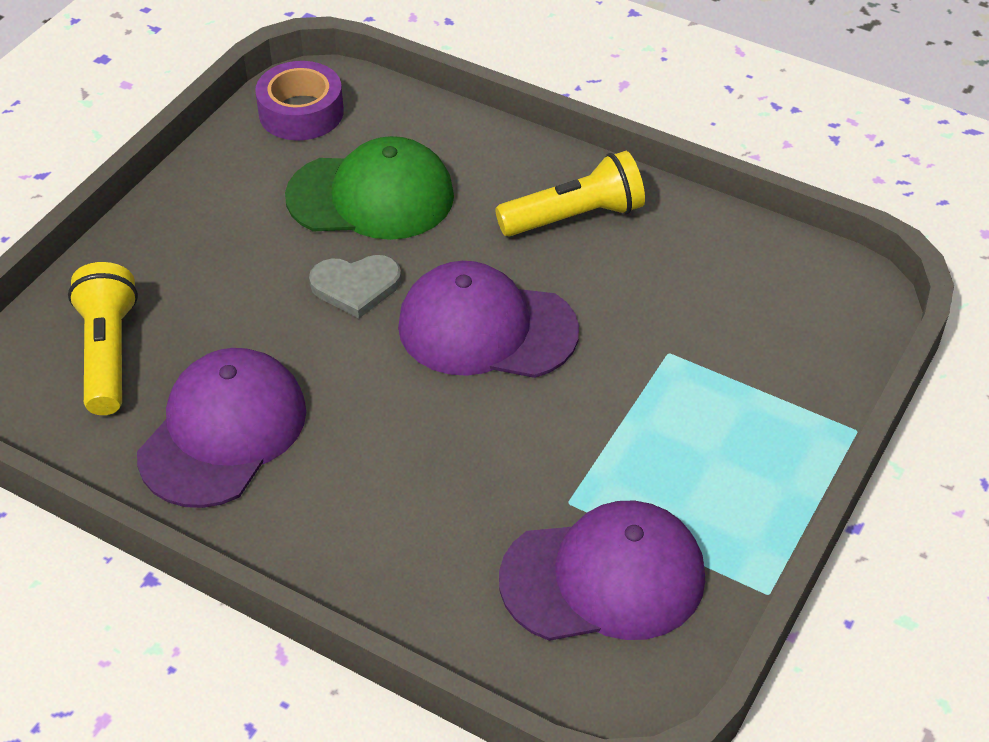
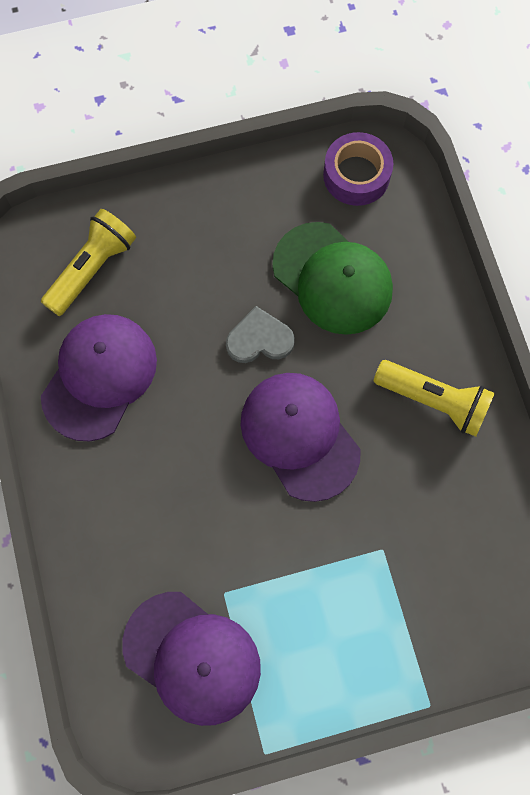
camera: 45 degrees right, 25 degrees up
purple cap [137,348,306,508] -> purple cap turned 45 degrees counterclockwise [41,314,157,441]
grey heart [309,255,401,318] -> grey heart turned 135 degrees clockwise [226,306,295,363]

